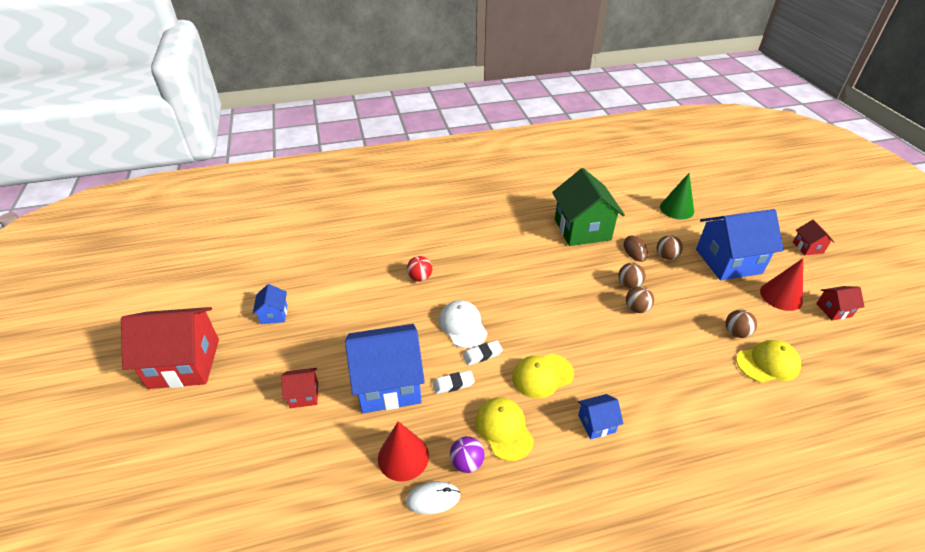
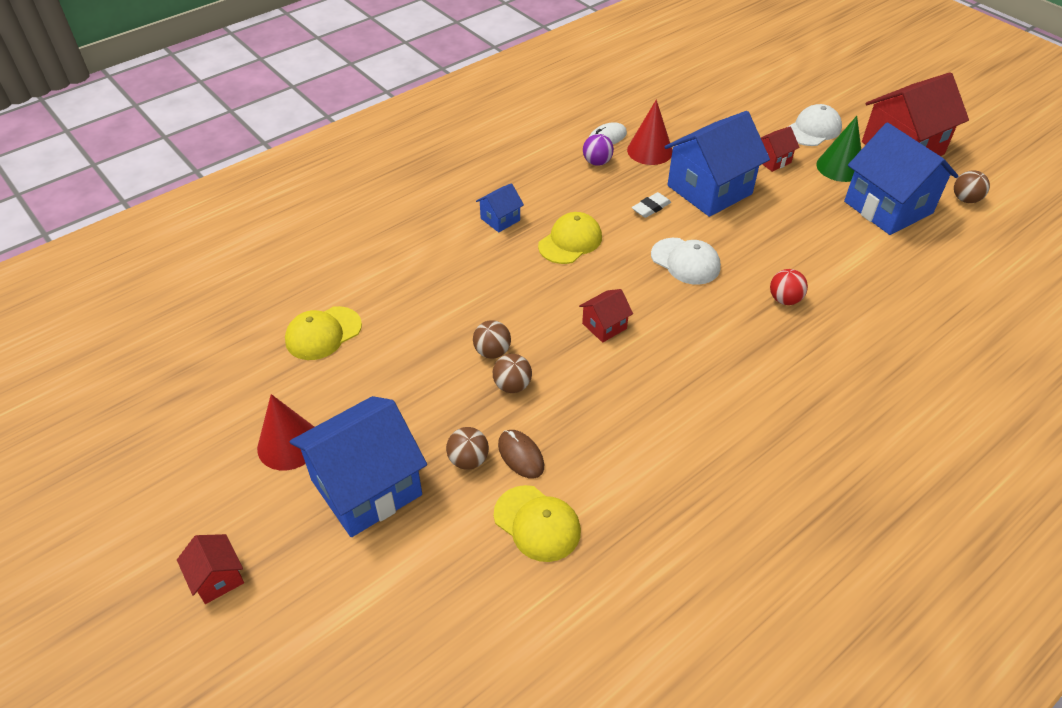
camera: 155 degrees right, 5 degrees up
blue house [253,284,287,324] -> blue house [844,123,959,235], size x2.19
white eraser [463,340,503,366] -> none
yellow cap [475,397,534,461] -> yellow cap moved to [494,485,581,562]
green house [552,168,625,246] -> none
green cone [660,173,694,219] -> green cone moved to [816,116,861,182]
brown ball [725,310,757,338] -> brown ball moved to [954,170,990,203]
red house [816,286,865,320] -> red house moved to [579,289,633,343]
none -> white cap [788,104,842,146]

